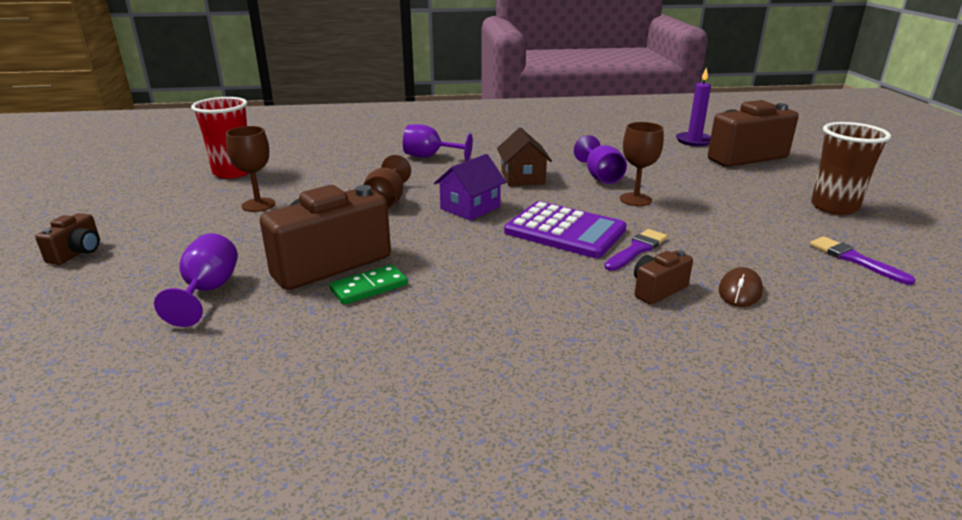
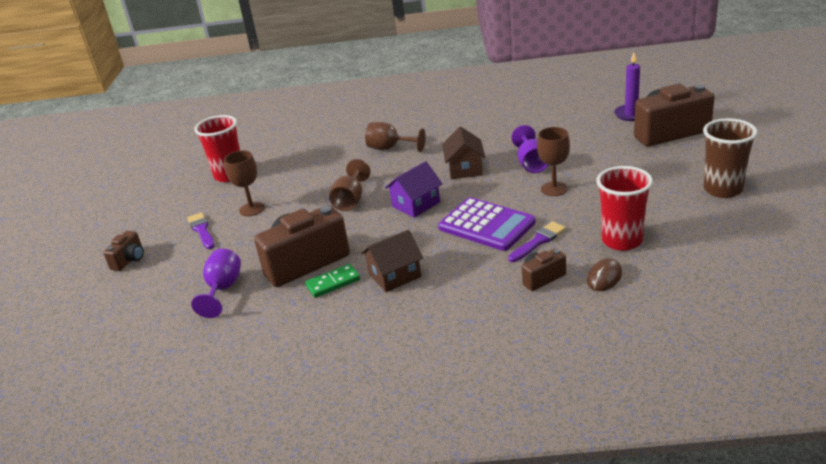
camera: 10 degrees right, 5 degrees up
purple goblet [403,124,473,161] -> brown goblet [365,122,426,152]
purple brush [810,236,915,285] -> purple brush moved to [187,212,215,249]
none -> brown house [361,230,423,292]
none -> red cup [596,166,653,251]

